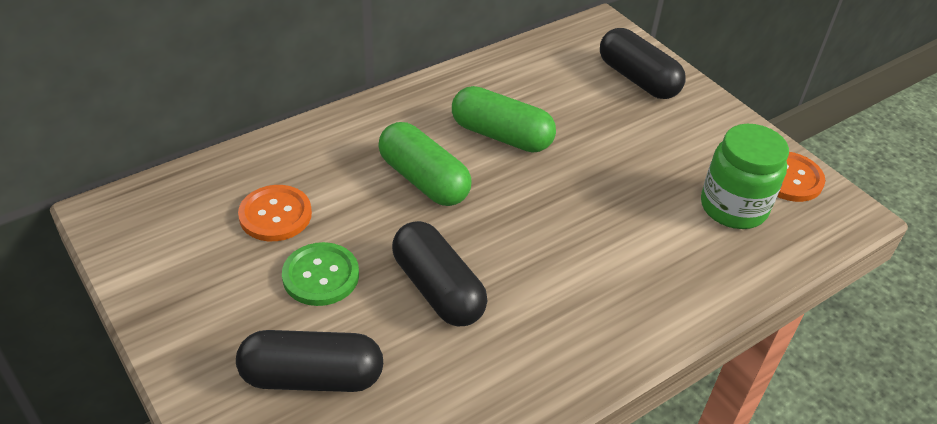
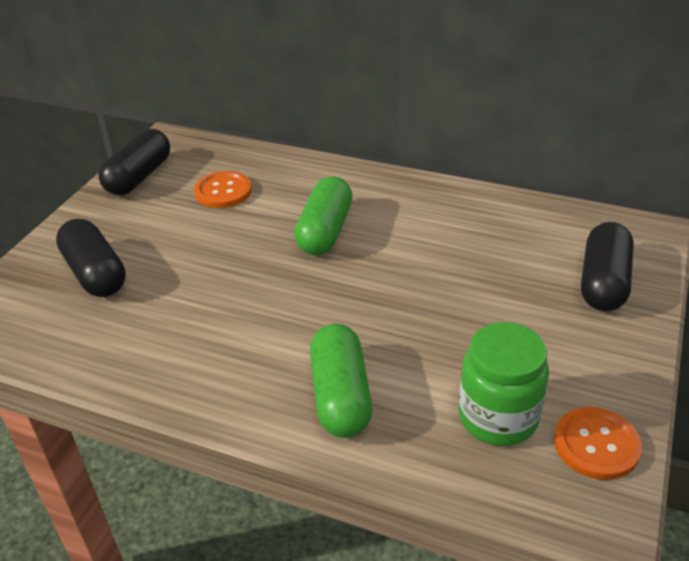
camera: 60 degrees right, 5 degrees down
green button [282,242,359,306] -> none
black capsule [392,221,487,327] -> black capsule moved to [98,129,170,195]
green capsule [452,86,556,153] -> green capsule moved to [310,324,372,438]

